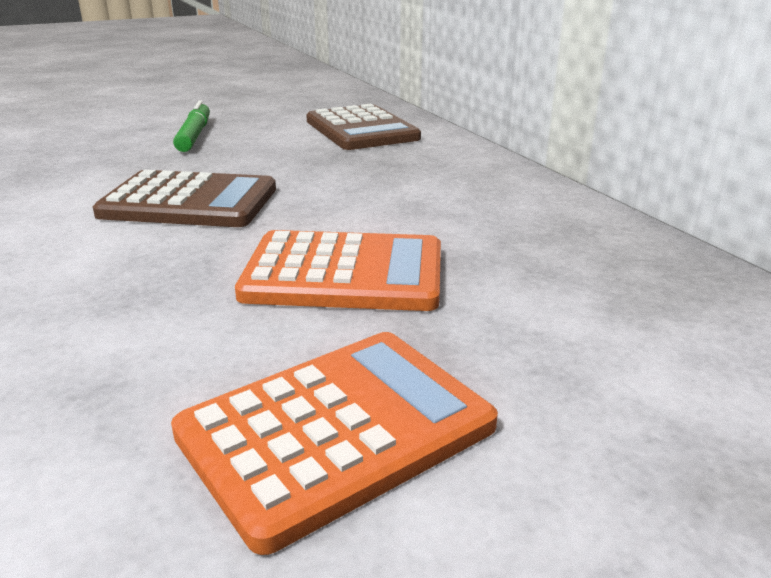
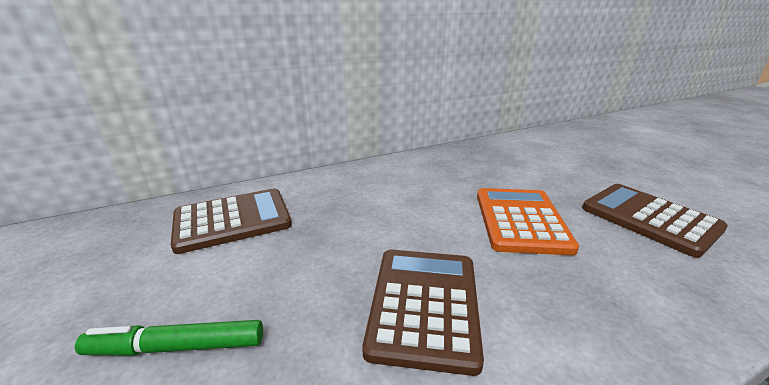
camera: 90 degrees left, 0 degrees up
orange calculator [171,332,498,555] -> brown calculator [582,184,728,258]

